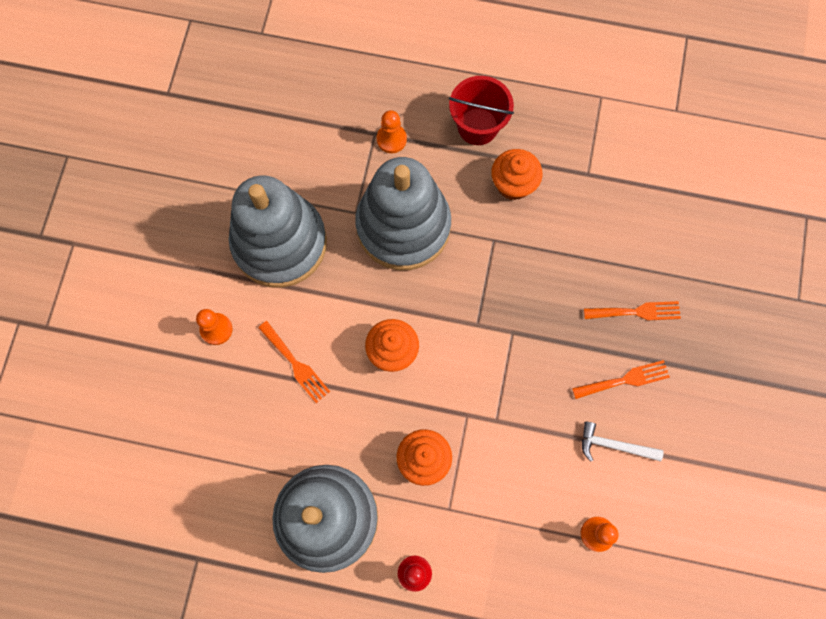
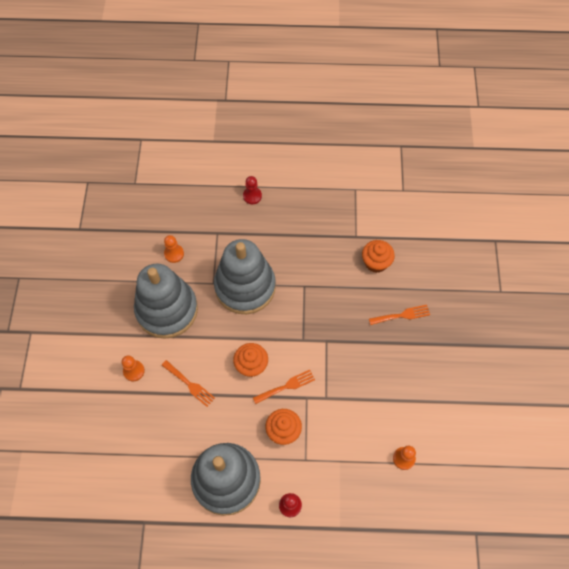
camera: 10 degrees left, 10 degrees down
orange pawn [377,110,407,153] -> orange pawn moved to [164,235,184,263]
red bucket [449,76,514,145] -> none
orange cupcake [491,149,543,200] -> orange cupcake moved to [362,240,395,273]
orange fork [572,360,670,399] -> orange fork moved to [253,370,315,404]
white hammer [582,422,664,461] -> none
none -> red pawn [243,176,262,204]

